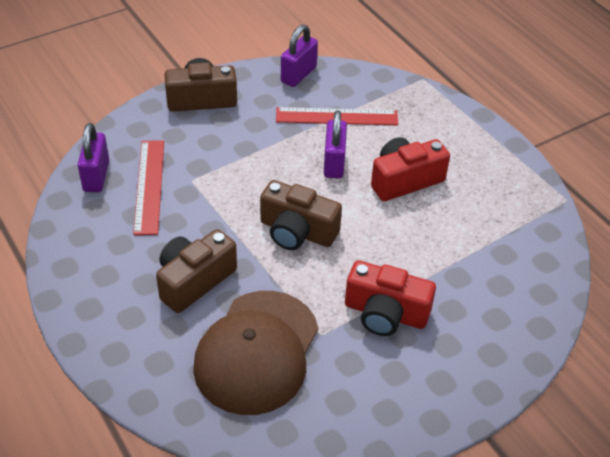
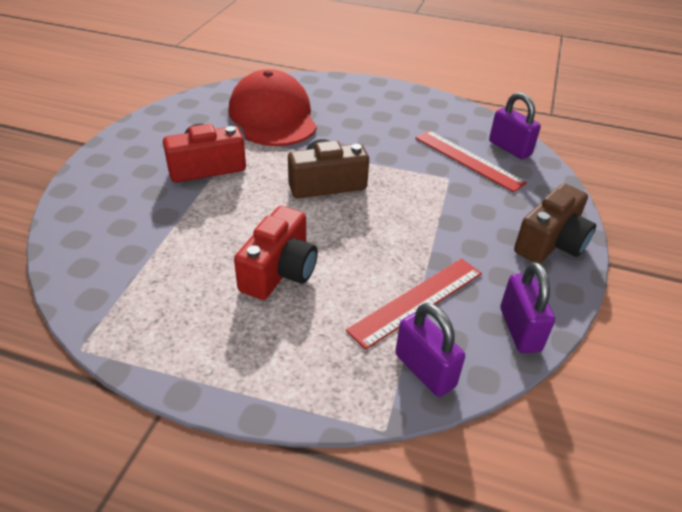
camera: 140 degrees right, 5 degrees down
brown camera [156,229,237,313] -> none
brown cap [193,291,318,415] -> red cap [229,69,317,146]
purple padlock [324,110,347,178] -> purple padlock moved to [395,303,465,397]

